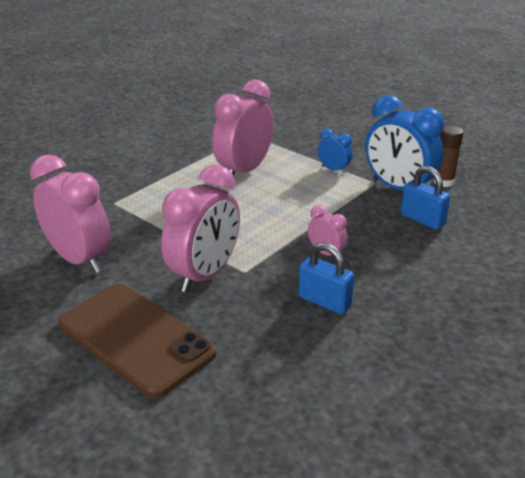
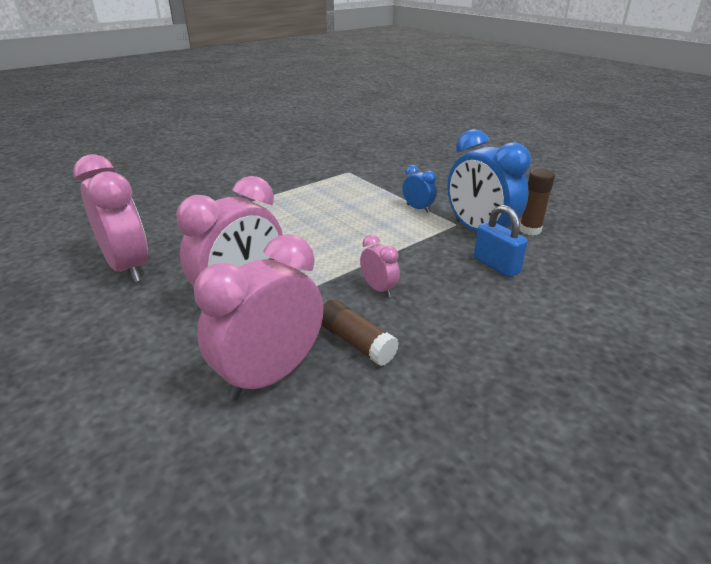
camera: 10 degrees right, 0 degrees up
brown phone [59,284,217,398] -> none
pink clock [212,80,274,176] -> pink clock moved to [194,234,323,400]
blue padlock [299,242,354,314] -> brown glue stick [321,299,399,366]

